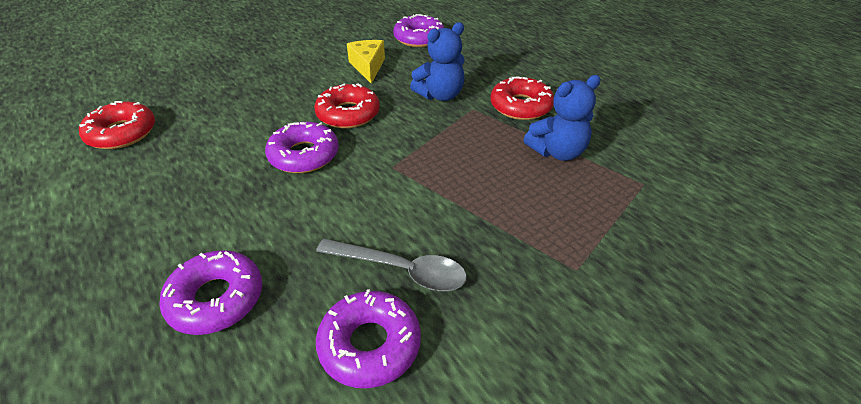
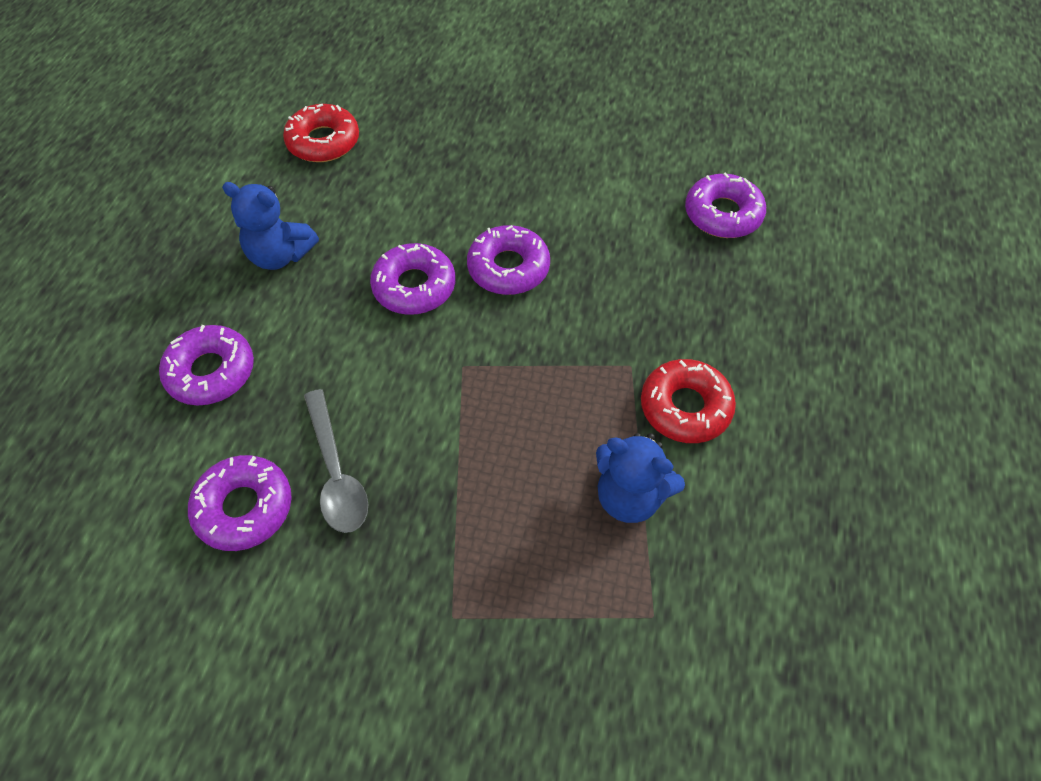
camera: 50 degrees right, 15 degrees up
red donut [314,83,380,128] -> purple donut [467,225,550,295]
yellow cheese [347,40,385,84] -> none
blue teddy bear [410,22,465,101] -> blue teddy bear moved to [222,182,319,270]

